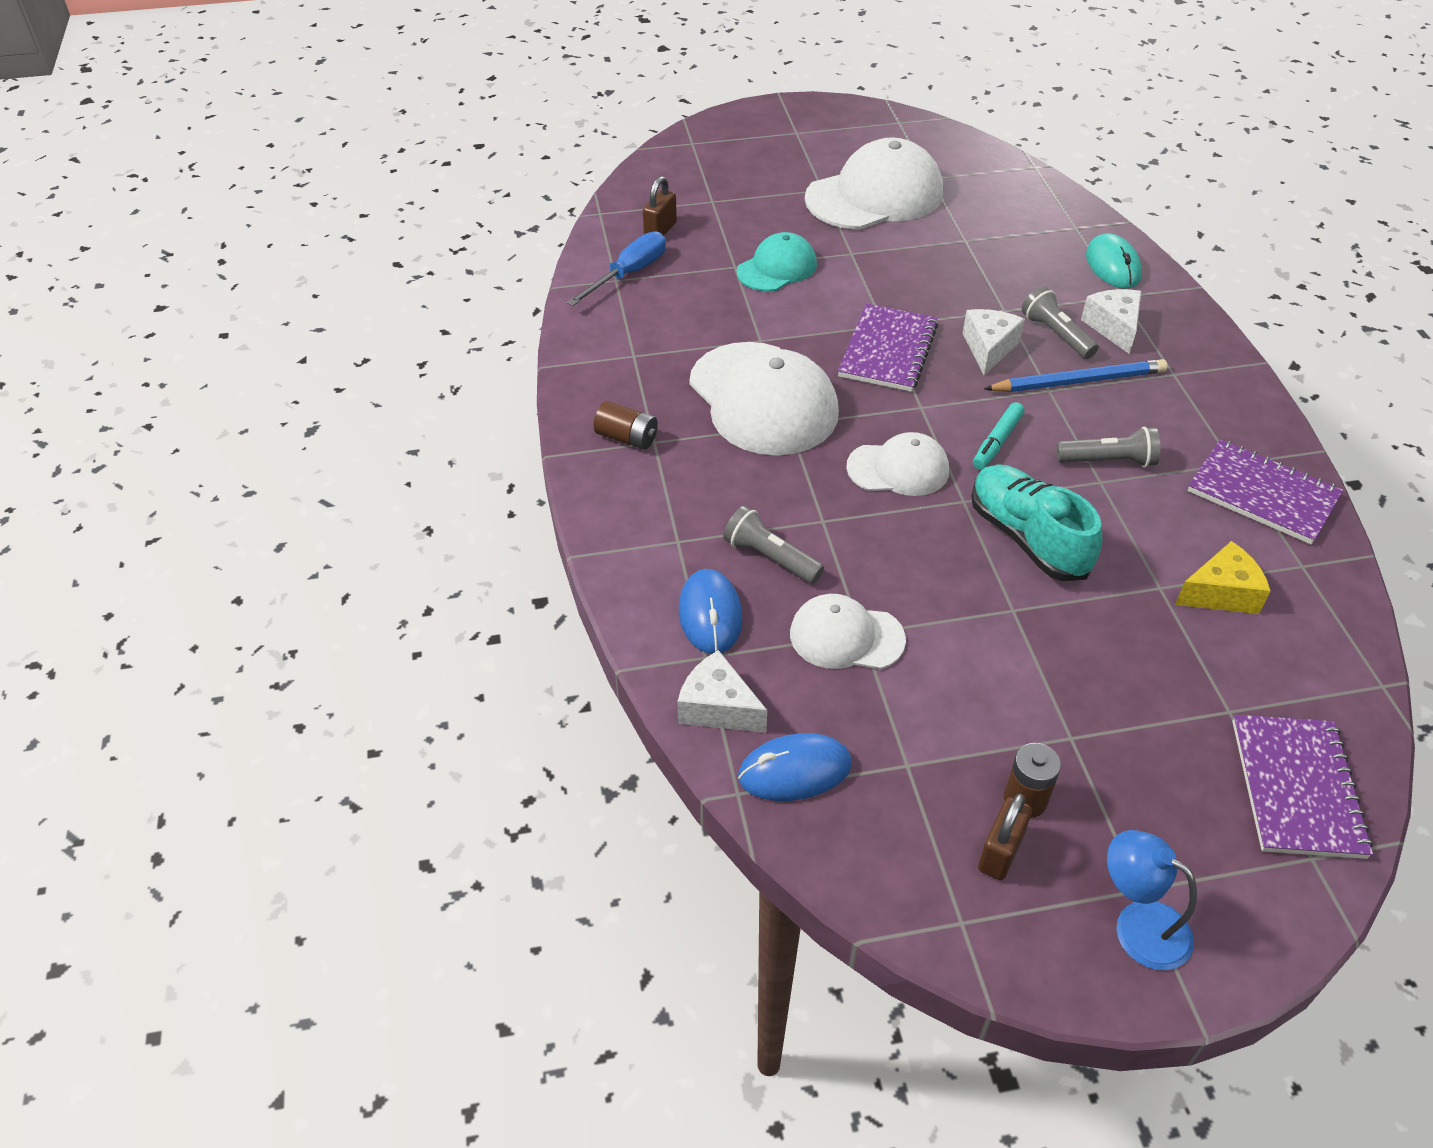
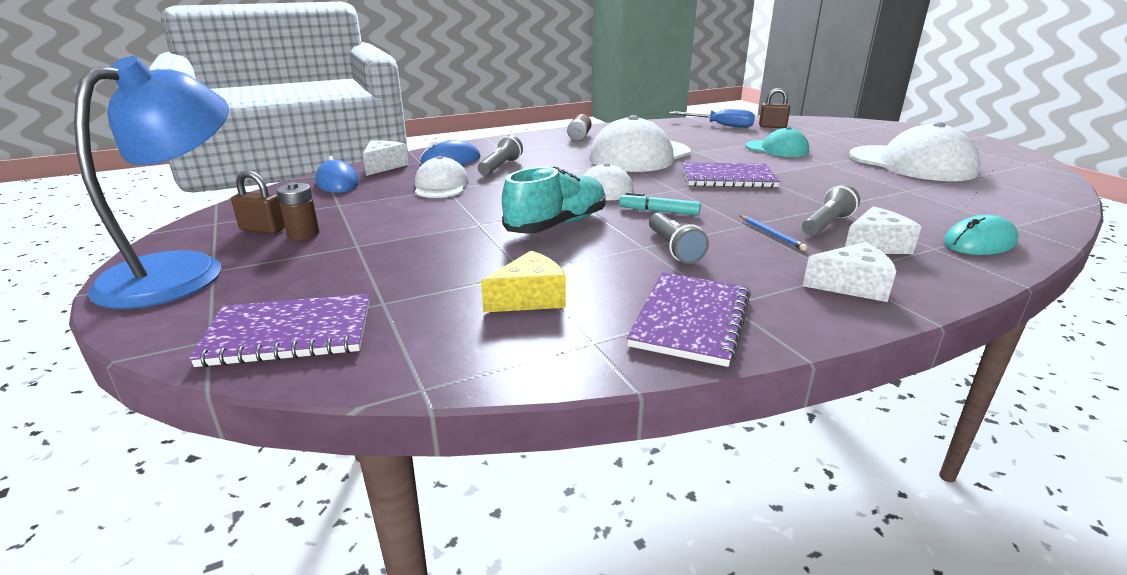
camera: 75 degrees right, 20 degrees down
white cheese [962,309,1025,375] -> white cheese moved to [803,242,896,302]
blue pencil [984,359,1168,392] -> blue pencil [739,215,807,251], size x0.52
blue lamp [1107,830,1197,970] -> blue lamp [74,56,229,309], size x2.01
yellow cheese [1175,541,1270,614] -> yellow cheese turned 90 degrees counterclockwise [481,251,566,313]

